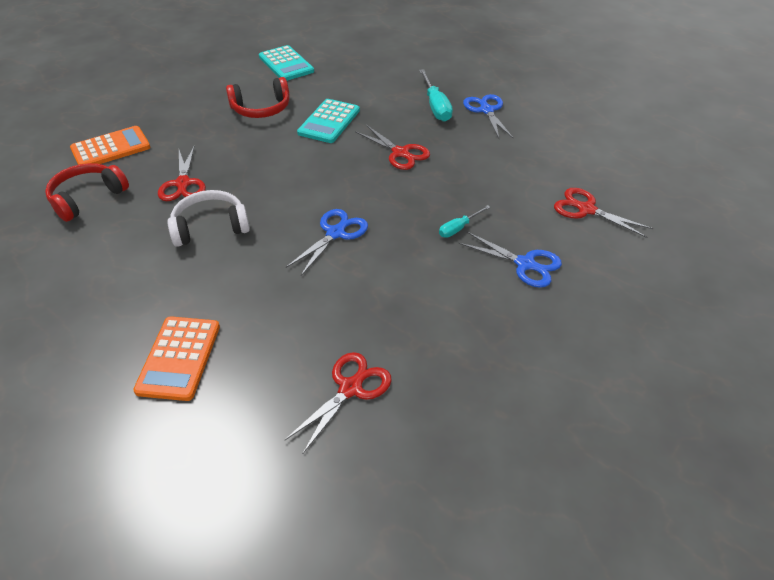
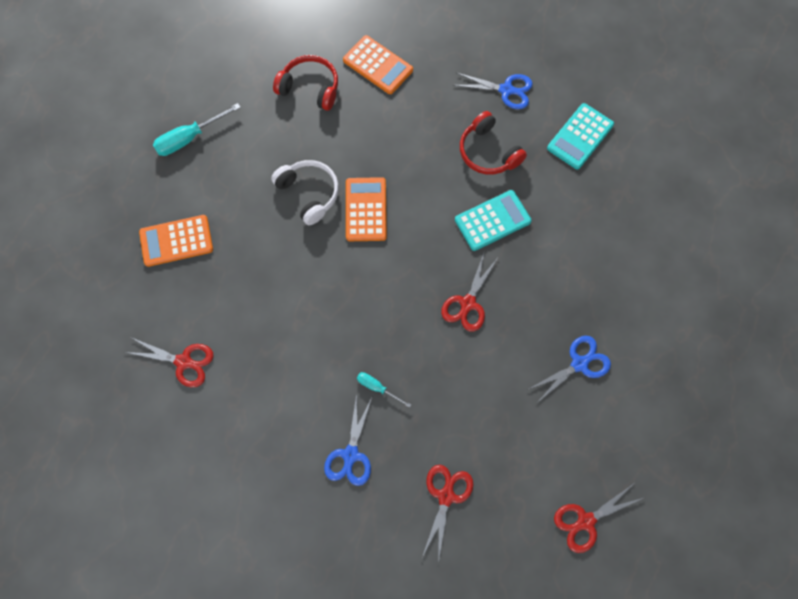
camera: 70 degrees right, 25 degrees up
red scissors [158,147,206,201] -> red scissors moved to [554,483,643,553]
blue scissors [286,209,368,276] -> blue scissors moved to [453,73,533,109]
turquoise calculator [297,99,360,143] -> turquoise calculator turned 150 degrees clockwise [455,190,532,251]
turquoise screwdriver [419,69,453,122] -> turquoise screwdriver moved to [153,103,241,156]
none -> orange calculator [346,177,387,241]

